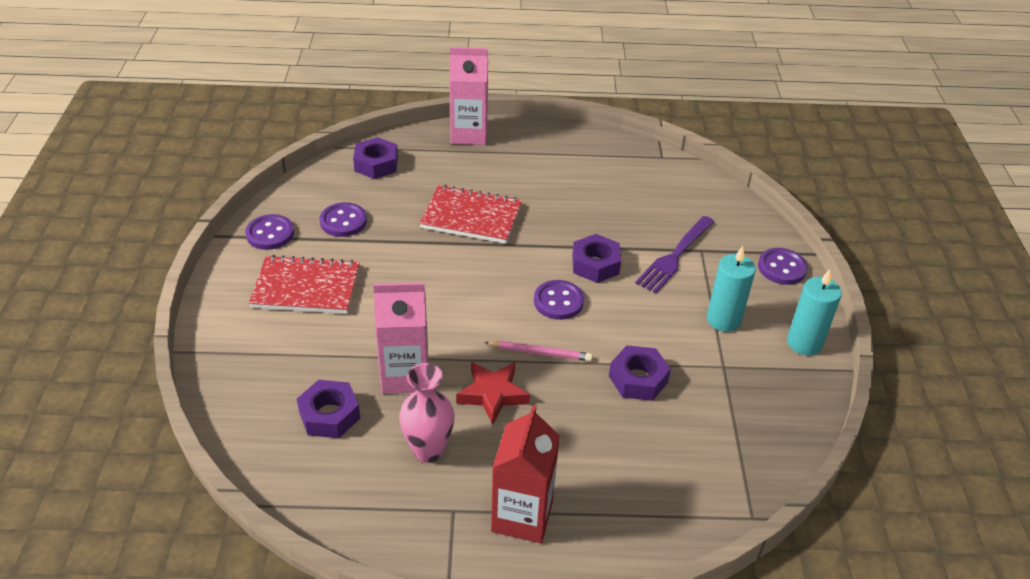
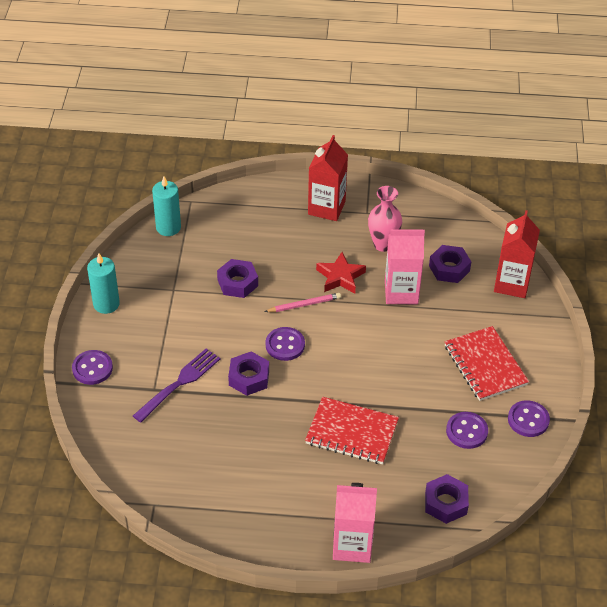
camera: 175 degrees left, 5 degrees up
red notebook [249,255,360,314] -> red notebook turned 60 degrees clockwise [445,326,529,401]
pink pencil [484,340,593,361] -> pink pencil turned 150 degrees clockwise [264,293,341,312]
turquoise candle [707,246,756,332] -> turquoise candle moved to [152,177,181,236]
none -> red carton [494,210,540,298]

